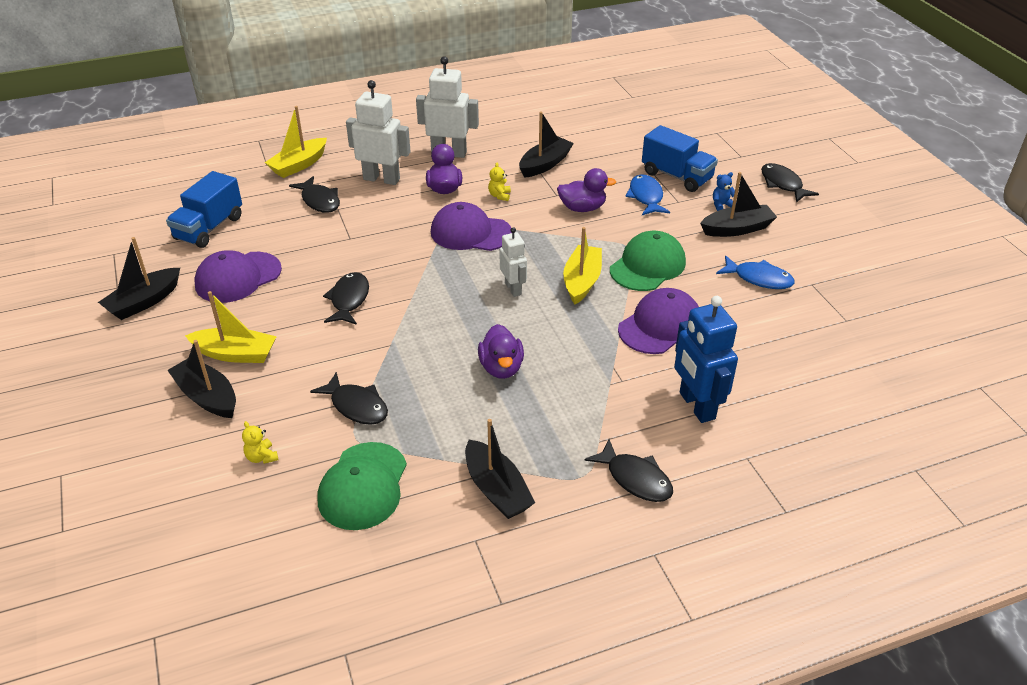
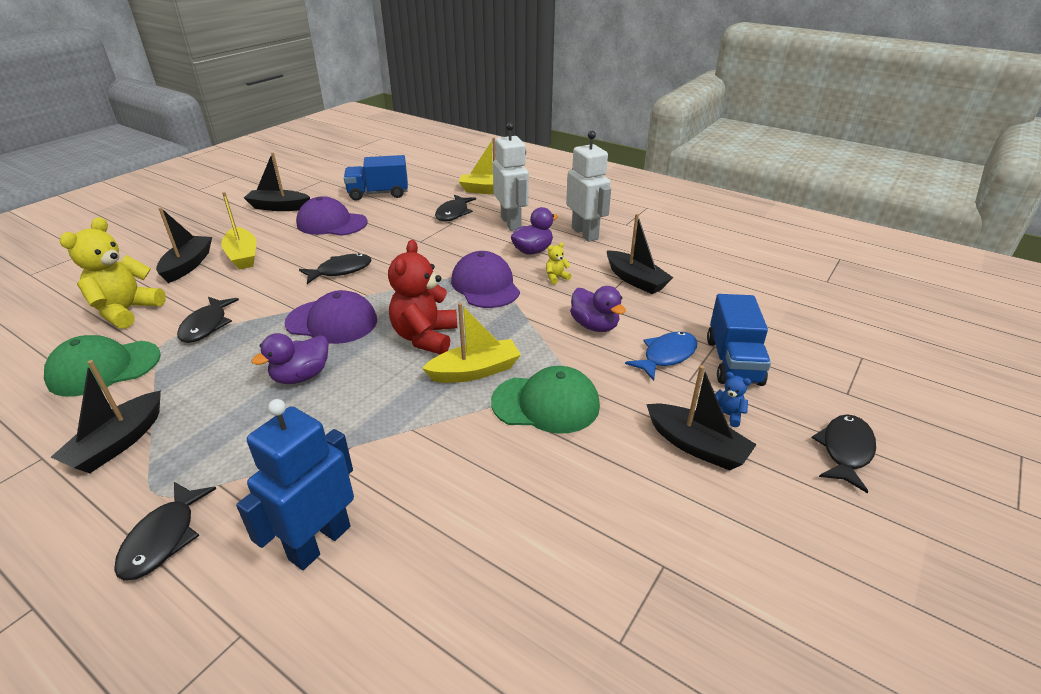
camera: 55 degrees right, 5 degrees down
yellow teddy bear [242,421,279,464] -> yellow teddy bear [60,217,166,329], size x2.36
white robot [500,227,527,297] -> red teddy bear [388,240,457,354]
black boat [519,111,574,178] -> black boat turned 45 degrees clockwise [607,214,673,294]
purple cap [618,288,699,354] -> purple cap moved to [285,290,377,344]
blue fish [716,256,795,289] -> none

